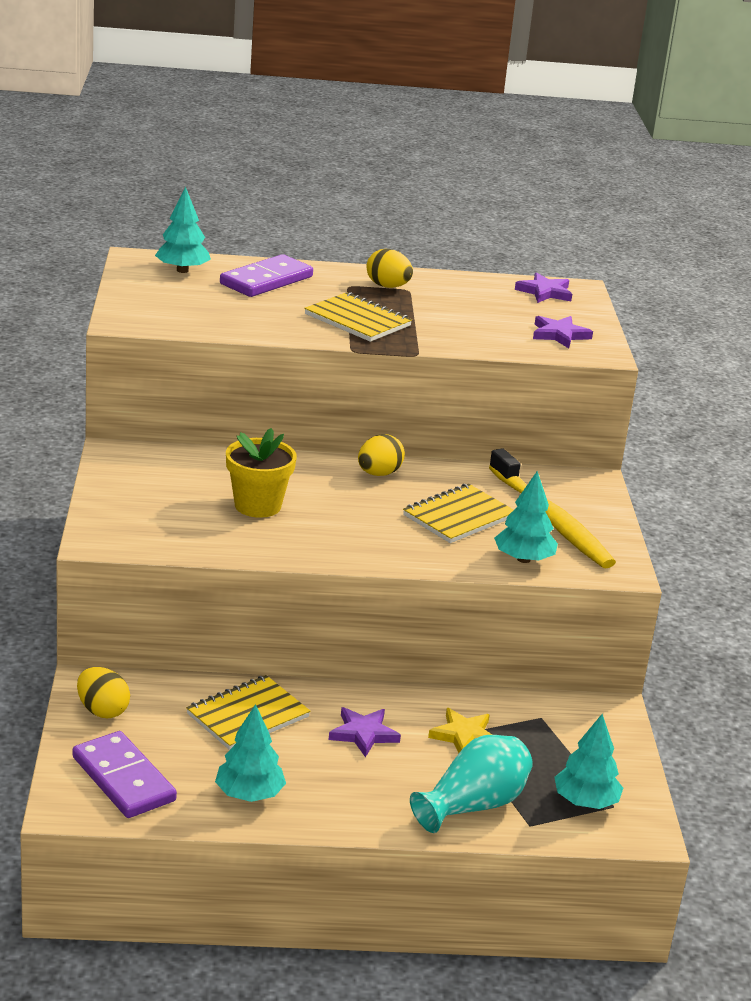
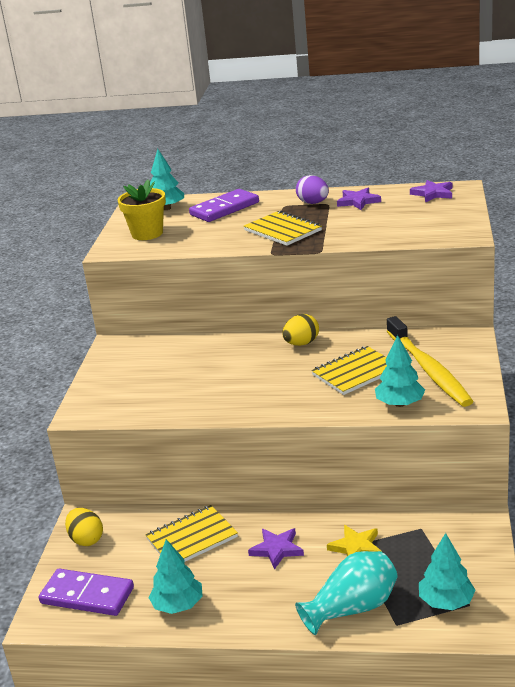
camera: 15 degrees right, 0 degrees up
purple domino [72,731,177,818] -> purple domino turned 45 degrees counterclockwise [39,569,134,616]
yellow flower pot [226,428,297,518] -> yellow flower pot moved to [118,179,166,240]
yellow egg [366,249,413,288] -> purple egg [296,175,329,204]
purple star [533,316,593,348] -> purple star moved to [337,188,381,210]

